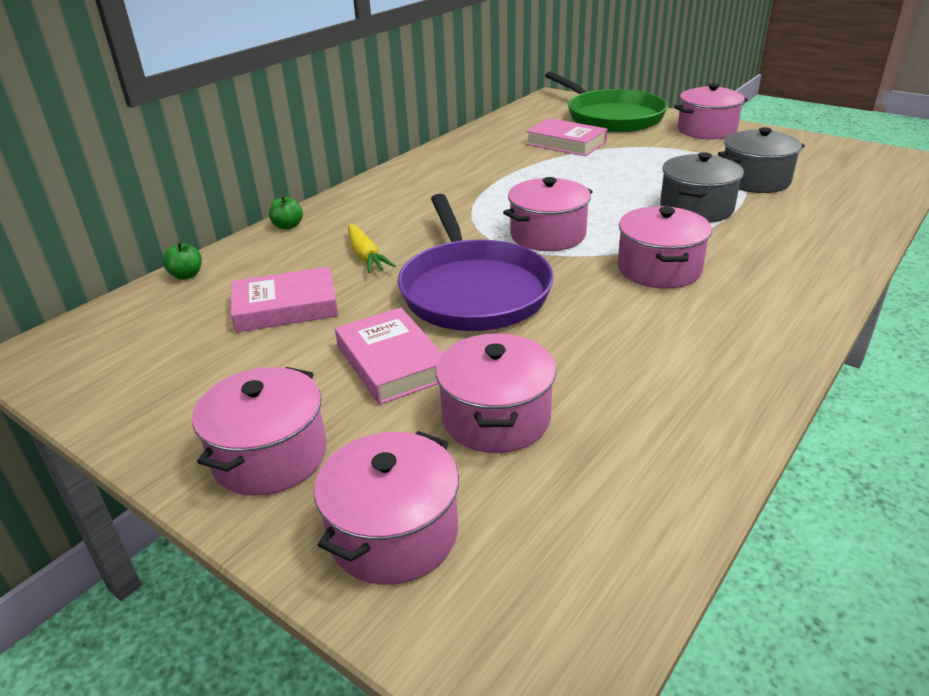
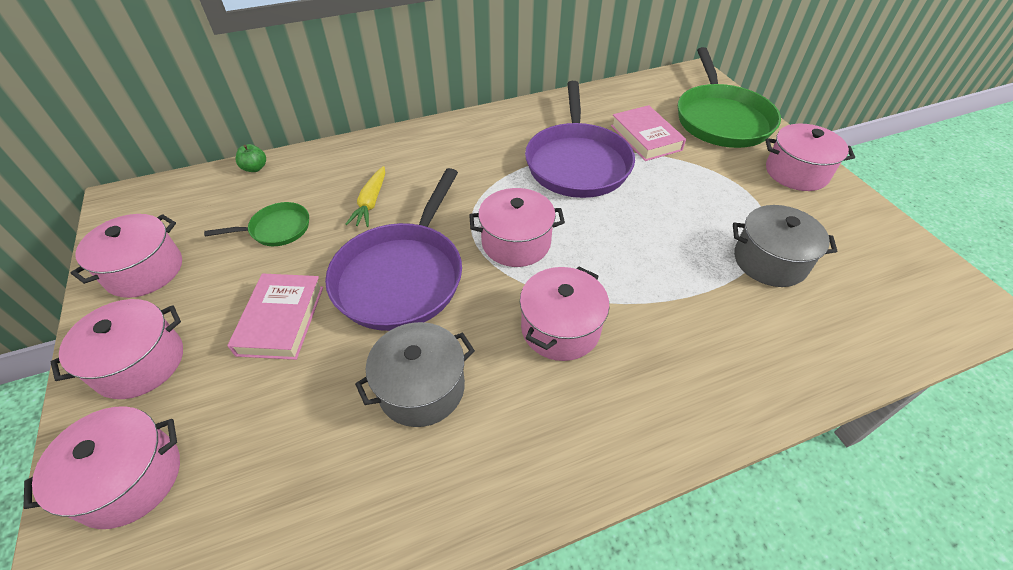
camera: 30 degrees right, 15 degrees up
pink book [231,267,339,332] -> green pan [204,202,309,246]
green apple [269,195,303,230] -> none
pink pot [435,333,556,453] -> pink pot moved to [71,214,182,298]
grey pot [660,152,744,223] -> grey pot moved to [355,322,475,427]
none -> purple pan [525,81,635,198]

